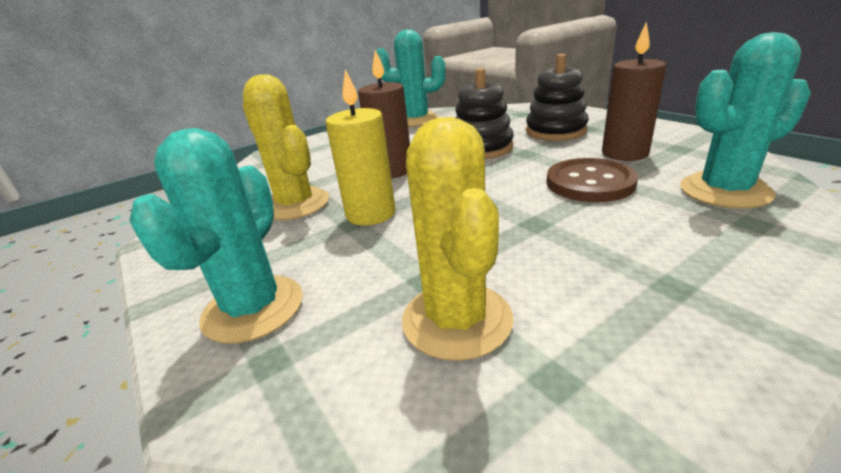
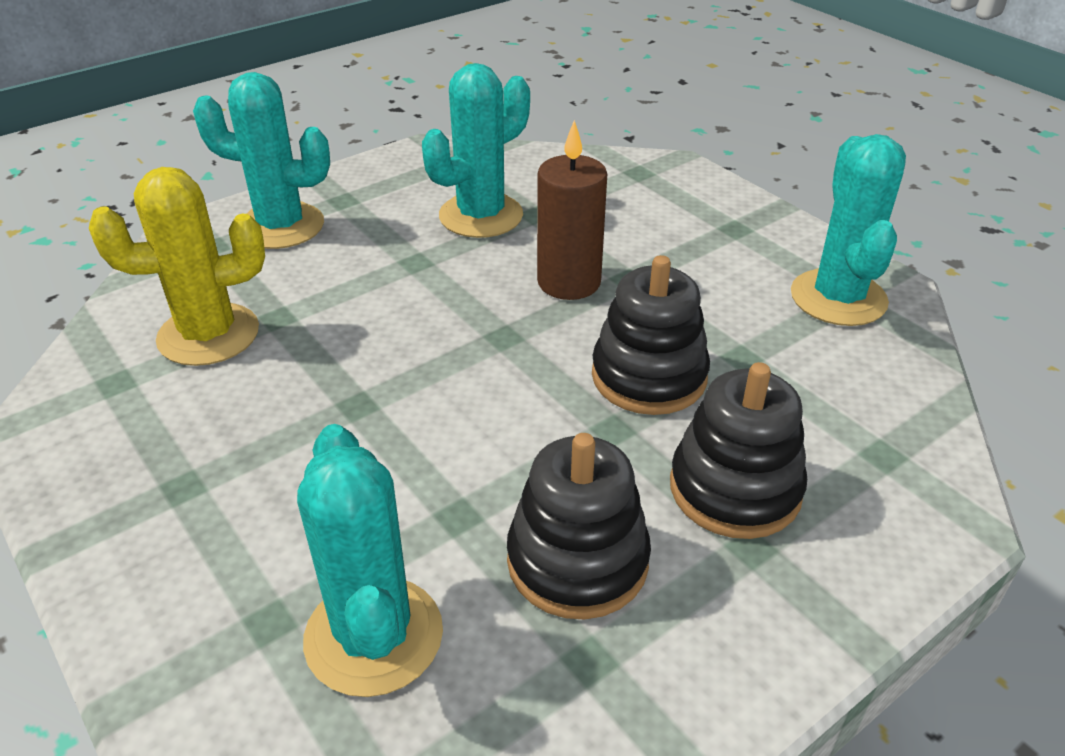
camera: 85 degrees right, 10 degrees up
yellow cactus [243,74,329,220] -> turquoise cactus [422,63,530,238]
yellow candle [326,69,396,226] -> none
brown button [547,158,638,202] -> none
brown candle [602,22,667,161] -> black stacking toy [507,433,651,620]

